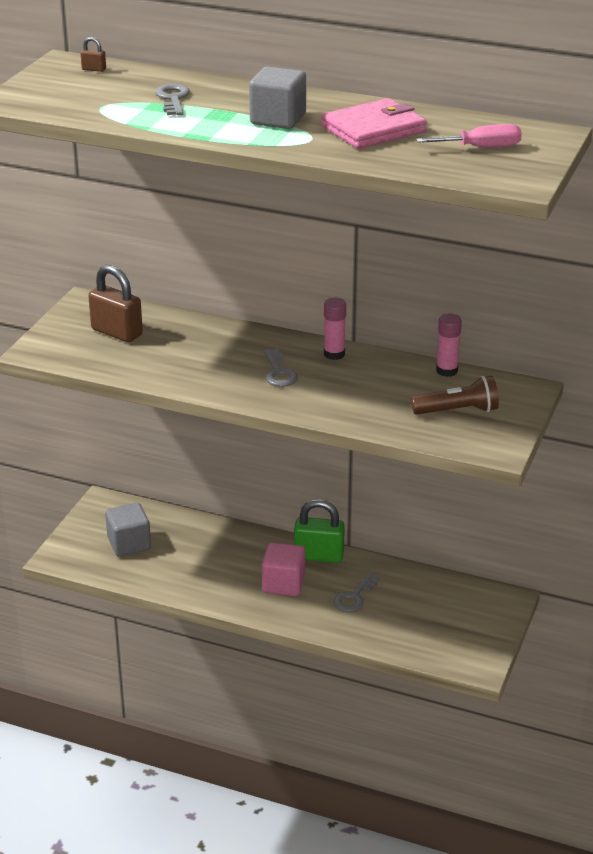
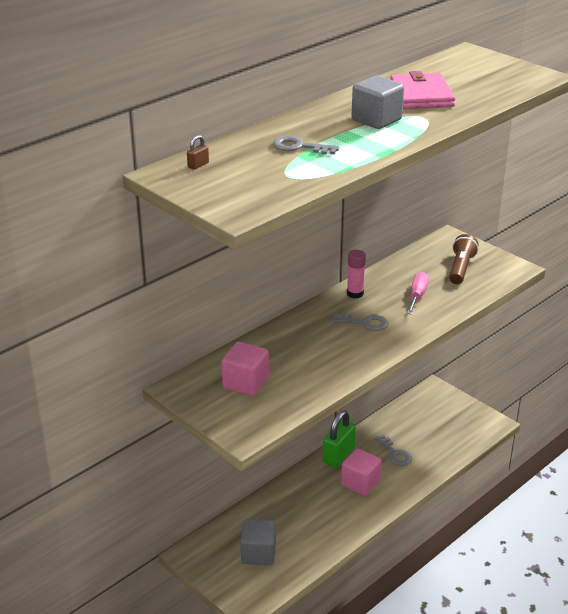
camera: 65 degrees left, 0 degrees up
brown padlock [88,265,143,342] -> pink cube [222,342,269,396]
pink screwdriver [416,124,522,147] -> pink screwdriver moved to [407,272,429,315]
pink glue stick [436,313,462,377] -> none

